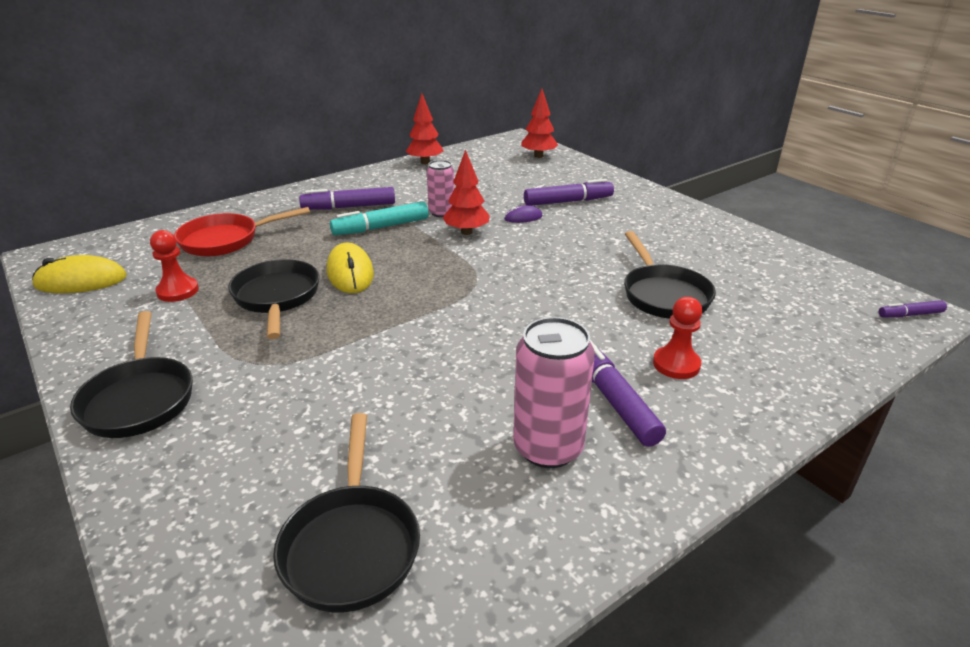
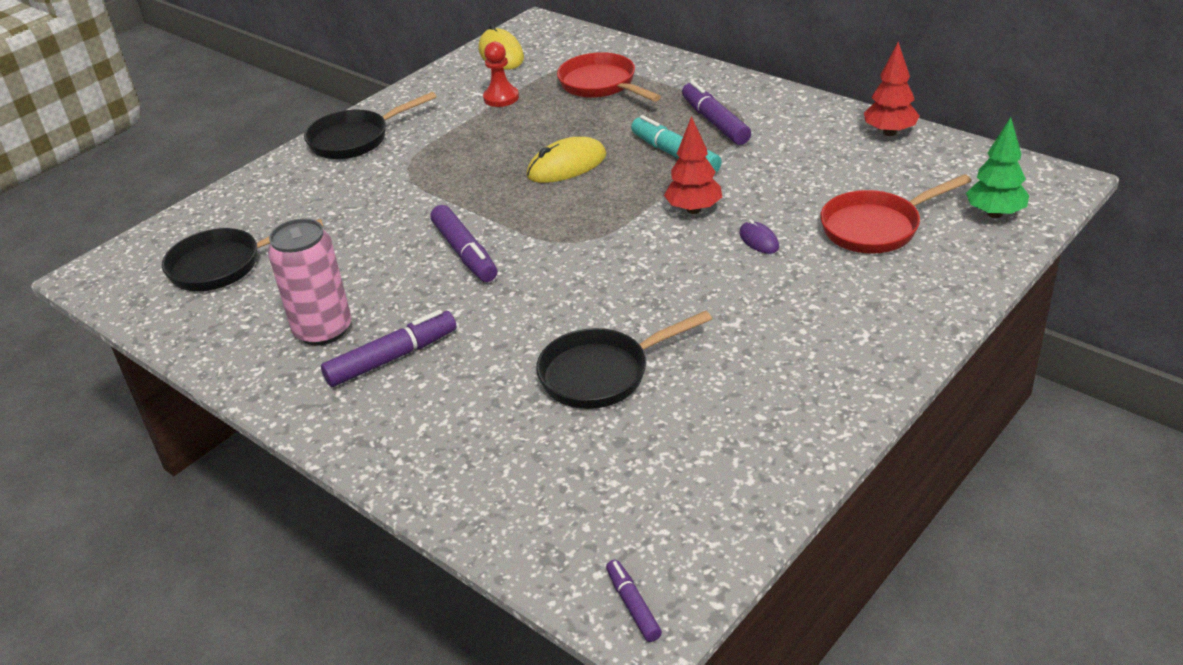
camera: 80 degrees right, 5 degrees up
black pan [228,259,320,339] -> none
pink can [427,160,454,217] -> none
red tree [521,89,558,158] -> green tree [966,117,1029,218]
purple marker [524,179,614,206] -> purple marker moved to [431,205,497,282]
red pawn [653,297,702,379] -> none
none -> red pan [820,174,971,254]

